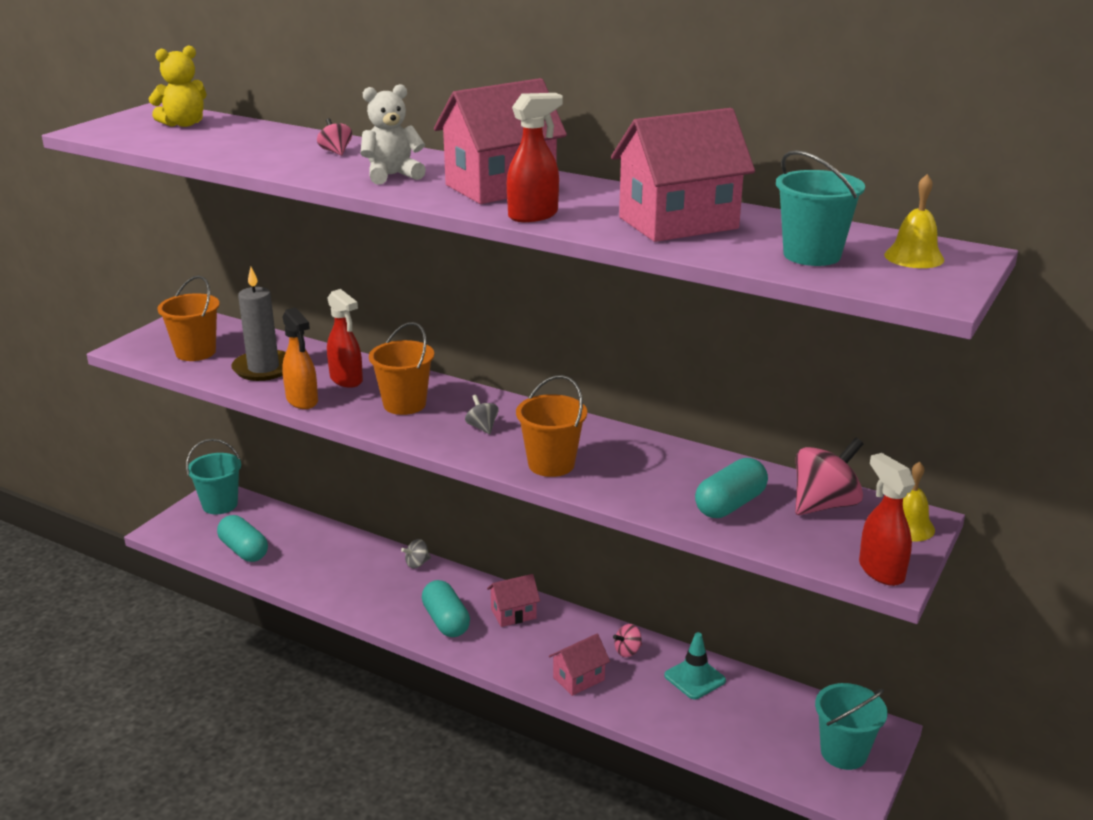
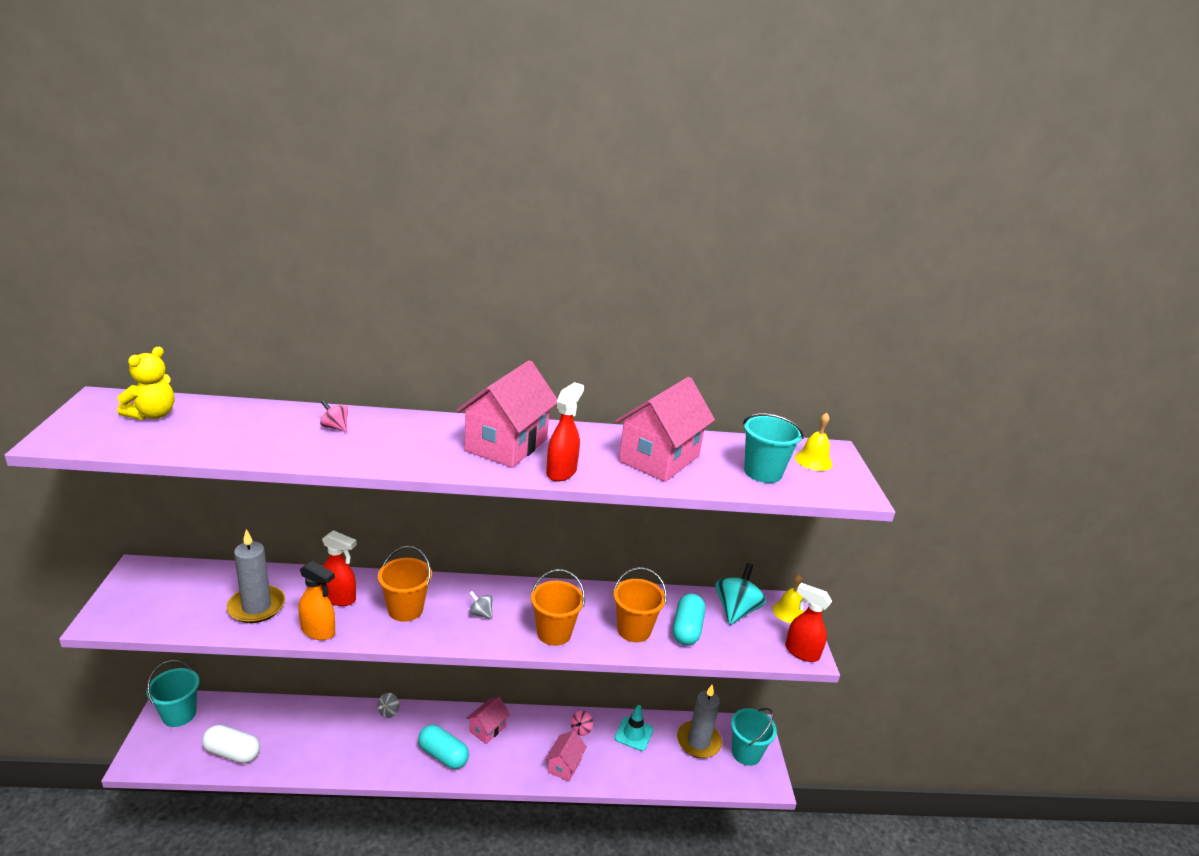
camera: 35 degrees left, 0 degrees up
orange bucket [157,275,220,361] -> orange bucket moved to [613,567,667,642]
turquoise capsule [217,515,268,562] -> white capsule [202,725,260,763]
white teddy bear [360,84,426,184] -> none
pink spinning top [795,438,863,515] -> turquoise spinning top [715,563,766,625]
none -> grey candle [677,685,722,758]

